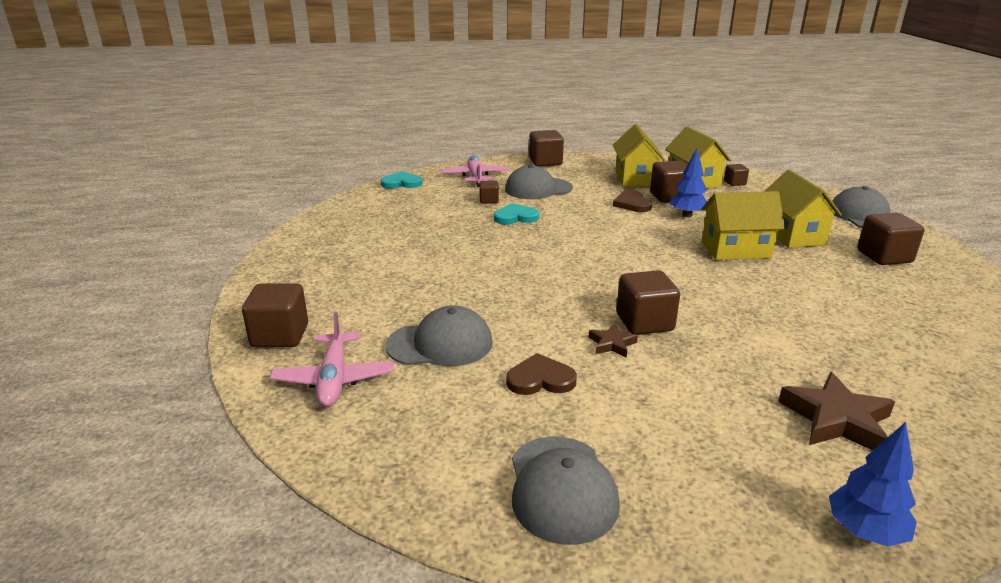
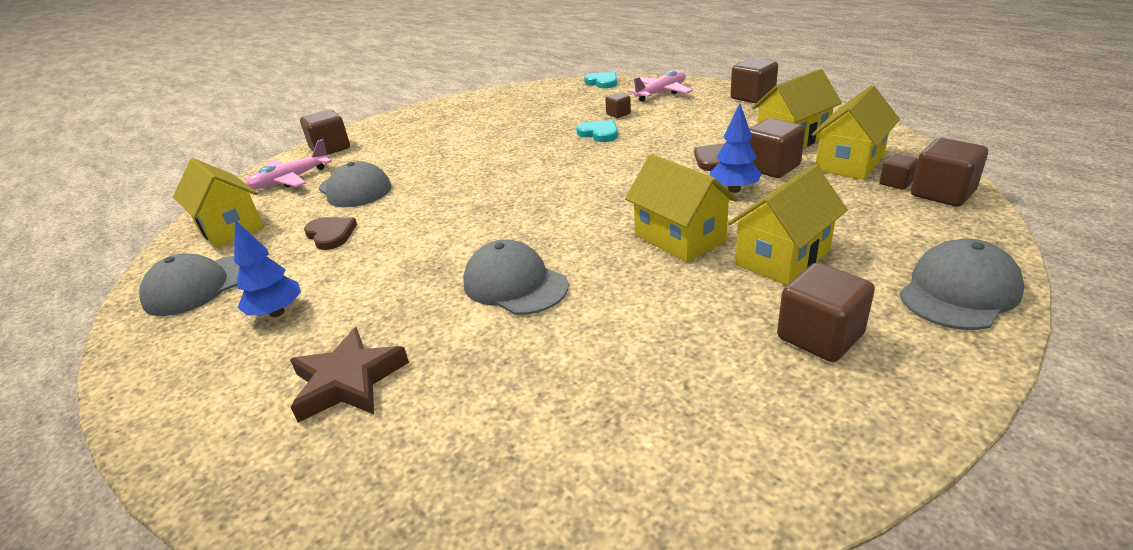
camera: 60 degrees right, 5 degrees up
grey cap [505,165,573,199] -> grey cap moved to [463,239,569,315]
brown star [588,324,638,358] -> none
brown cube [617,270,680,335] -> brown cube moved to [911,138,988,207]
blue tree [829,422,917,547] -> blue tree moved to [234,220,301,317]
none -> yellow house [173,158,264,248]

